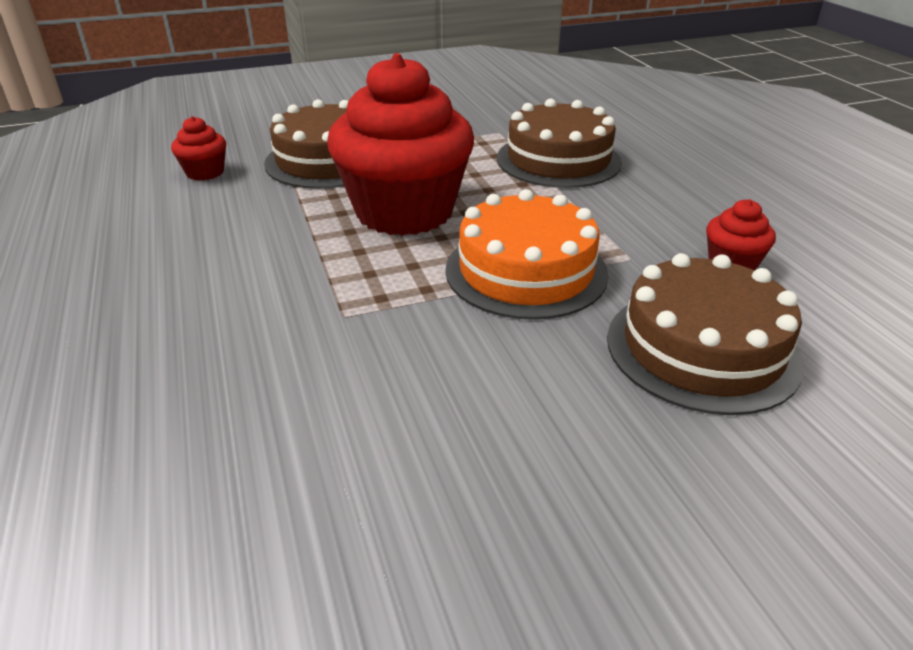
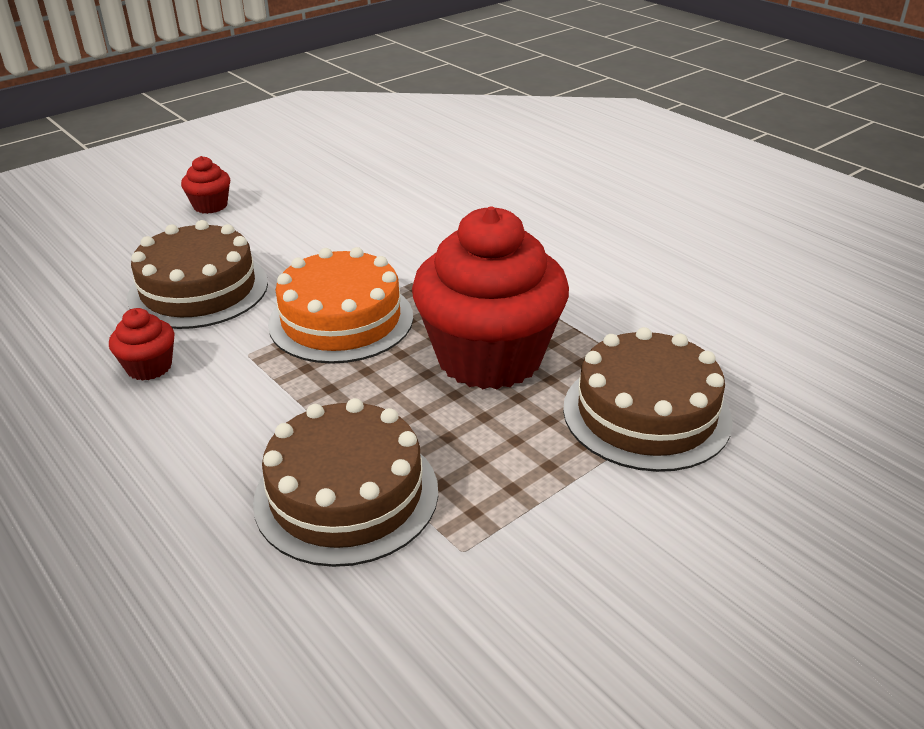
camera: 160 degrees right, 0 degrees up
red cupcake [171,116,226,181] -> red cupcake moved to [181,156,230,214]

